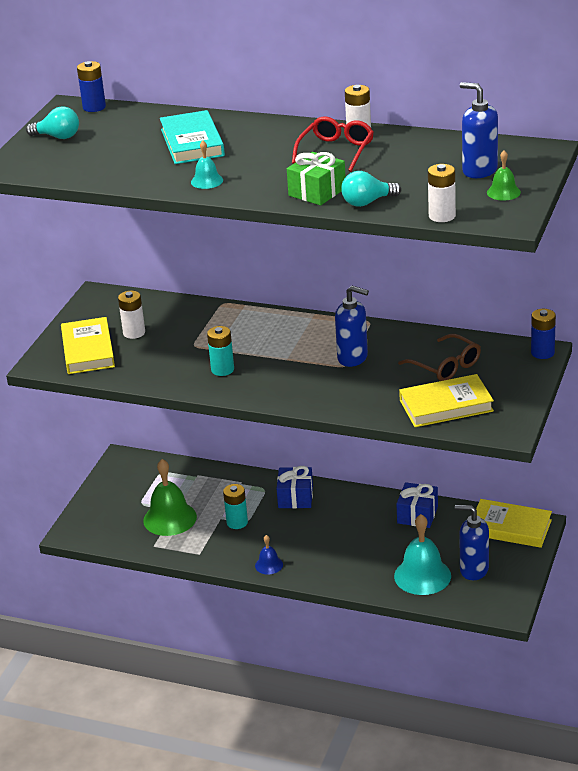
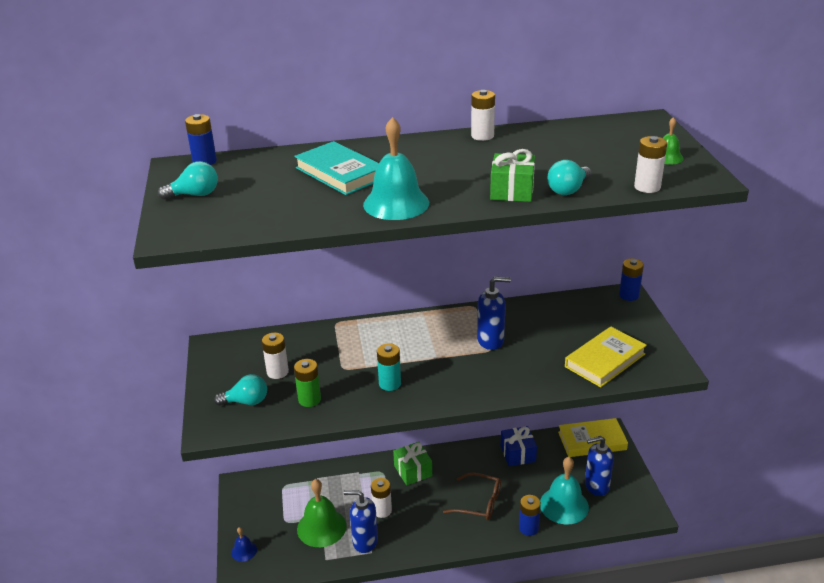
camera: 30 degrees left, 0 degrees up
yellow book [61,317,115,374] -> turquoise light bulb [214,374,267,406]
turquoise bell [191,141,223,189] -> turquoise bell [363,117,429,220], size x1.98
turquoise battery [223,484,248,529] -> white battery [371,478,392,518]
blue bell [255,535,283,575] -> blue bell moved to [231,527,257,562]
blue gift [277,466,313,508] -> green gift [393,442,432,485]
red glasses [292,117,374,172] -> none
brown glasses [398,334,481,381] -> brown glasses moved to [443,472,501,520]
blue soap dispenser [460,82,498,178] -> blue soap dispenser moved to [344,490,378,553]
none -> green battery [294,359,321,407]
none -> blue battery [519,495,541,536]

